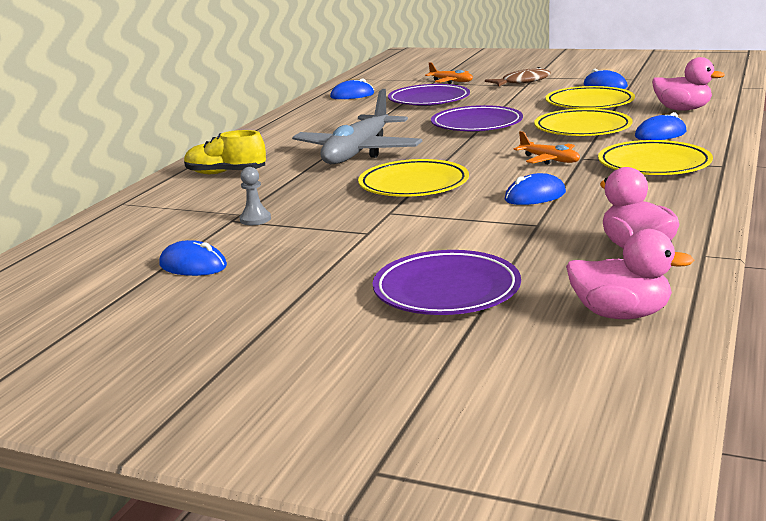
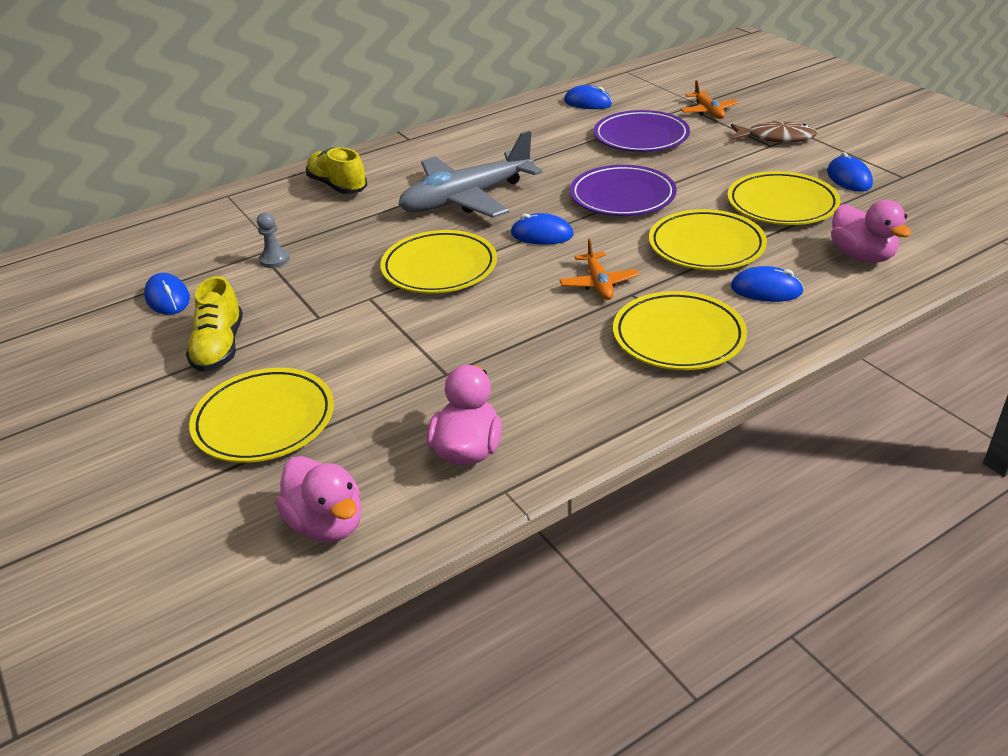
camera: 35 degrees right, 15 degrees up
purple plate [373,250,521,315] -> yellow plate [189,368,334,463]
blue mouse [505,173,566,205] -> blue mouse moved to [511,213,574,245]
none -> yellow shoe [186,276,243,372]

